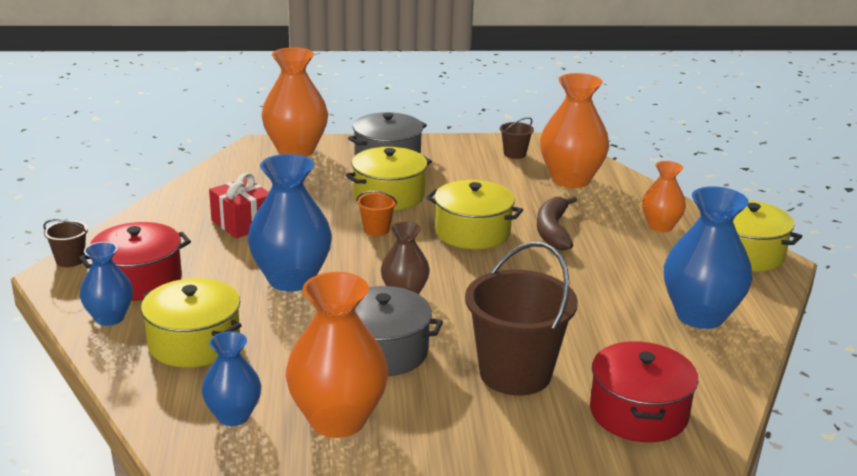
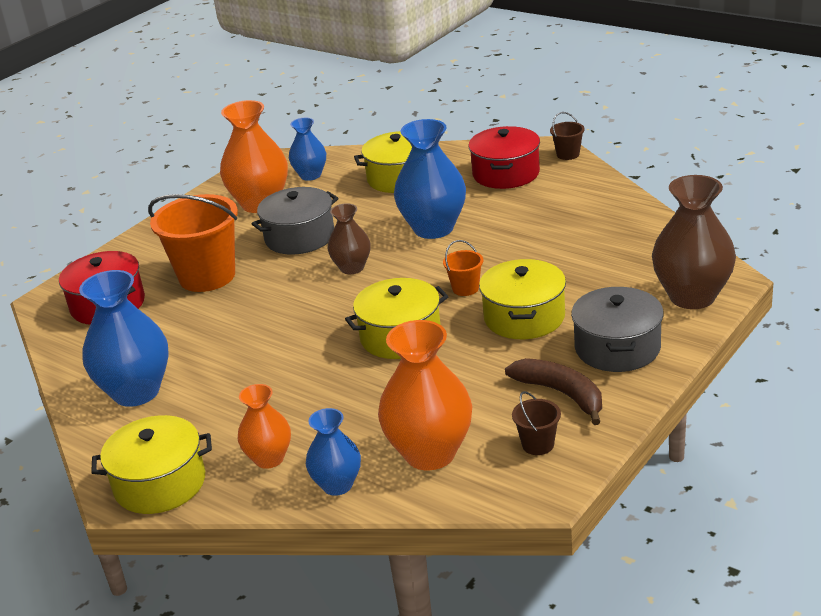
camera: 135 degrees right, 5 degrees up
blue vase [80,242,133,326] -> blue vase moved to [306,408,361,496]
red gift [209,173,269,238] -> none
orange vase [261,47,328,157] -> brown vase [652,175,736,309]
brown bucket [465,242,578,395] -> orange bucket [148,194,238,292]
brown banana [537,196,577,251] -> brown banana moved to [505,358,602,425]

